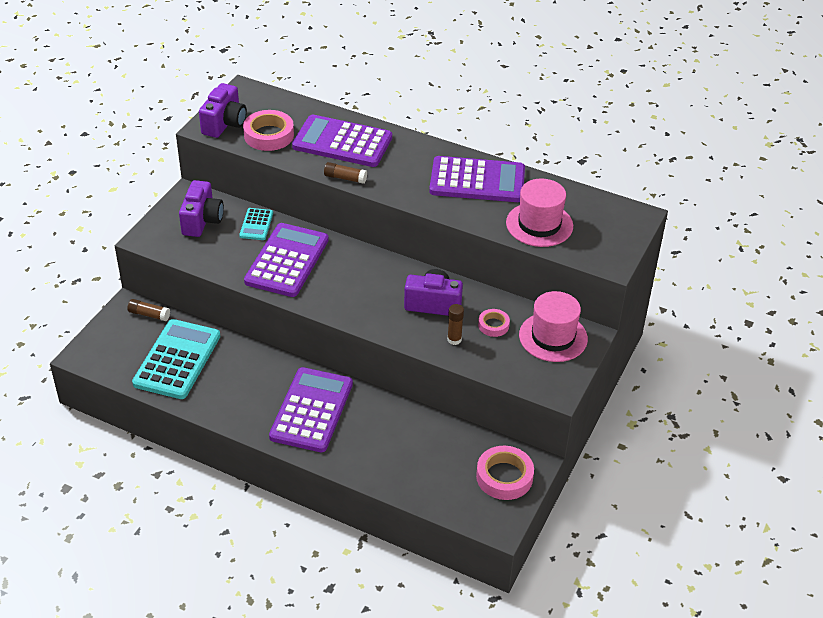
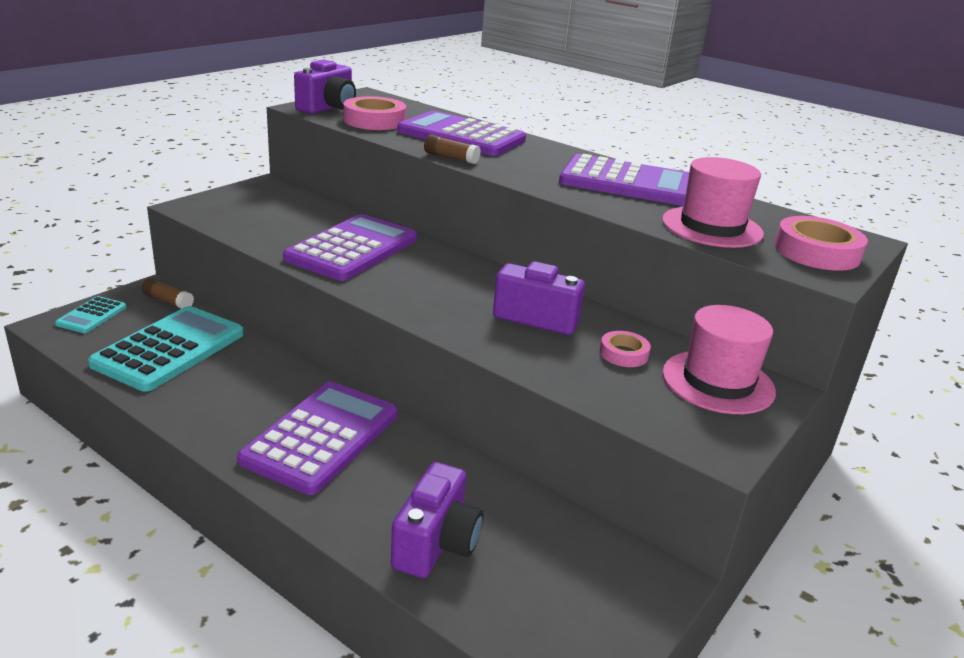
camera: 10 degrees right, 15 degrees down
purple camera [179,180,224,237] -> purple camera moved to [391,462,484,578]
turquoise calculator [239,208,273,240] -> turquoise calculator moved to [55,296,126,333]
brown glue stick [447,304,464,345] -> none
pink tape [476,446,534,500] -> pink tape moved to [774,216,868,271]

